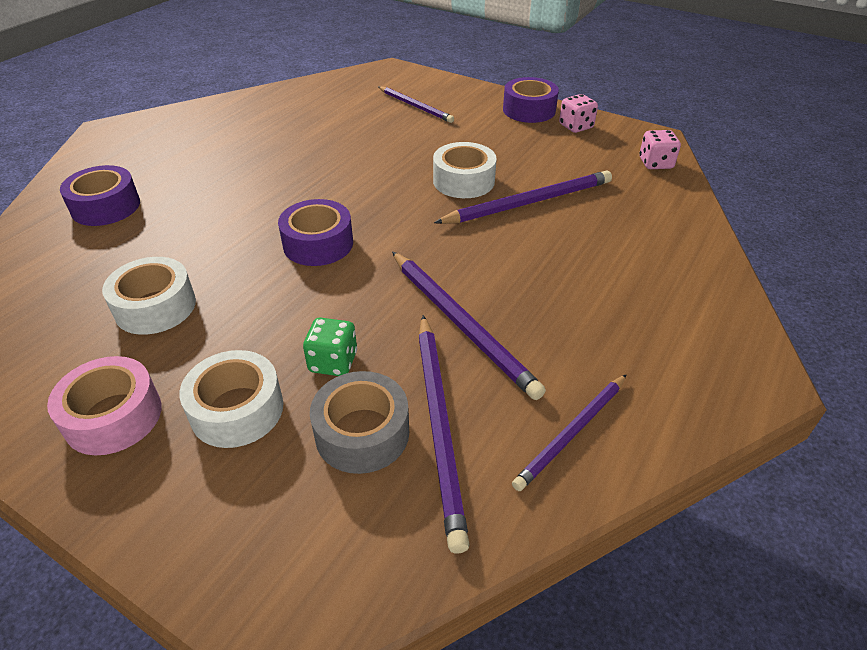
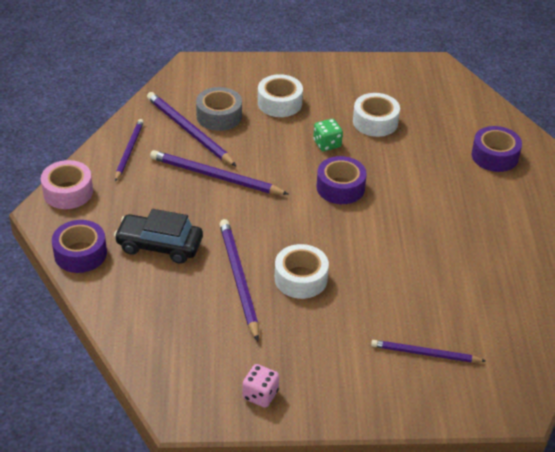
camera: 145 degrees right, 0 degrees up
pink tape [47,356,162,455] -> pink tape moved to [41,160,93,209]
green dice [303,318,357,376] -> green dice moved to [313,119,343,151]
purple pencil [434,170,612,224] -> purple pencil turned 135 degrees clockwise [219,219,259,341]
purple tape [503,77,559,123] -> purple tape moved to [52,220,107,273]
pink dice [639,130,681,169] -> none
none -> black car [114,209,203,264]

